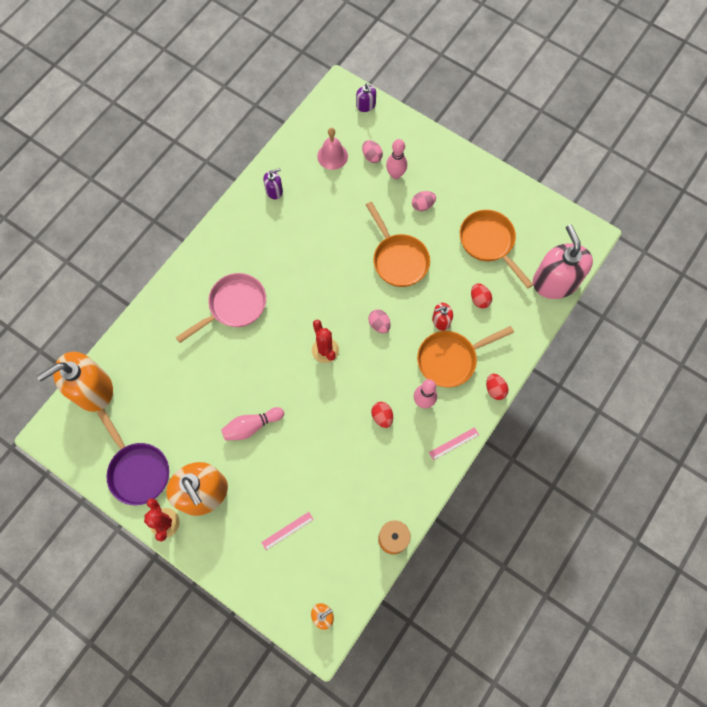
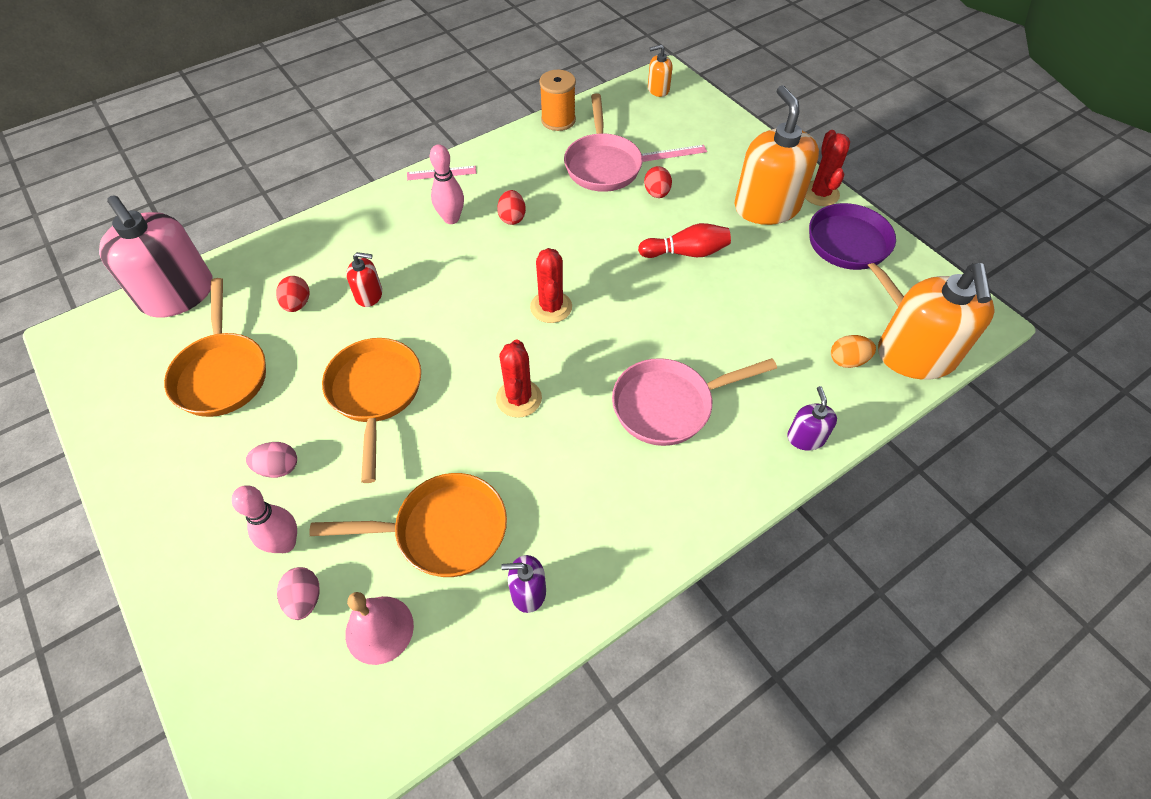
camera: 160 degrees left, 15 degrees down
orange soap dispenser [37,352,113,412] -> orange soap dispenser turned 105 degrees clockwise [878,263,995,380]
pink bowling pin [221,407,284,440] -> red bowling pin [638,223,731,258]
purple soap dispenser [356,83,376,112] -> purple soap dispenser moved to [787,386,837,451]
pink egg [368,309,391,333] -> none
orange pan [417,326,514,387] -> orange pan moved to [309,473,507,577]
red egg [486,374,508,400] -> red egg moved to [644,166,672,198]
pink soap dispenser [533,225,593,299] -> pink soap dispenser turned 45 degrees counterclockwise [99,195,213,318]
none -> red cactus [496,340,542,418]
none -> pink pan [564,93,643,192]
none -> orange egg [831,335,876,368]

